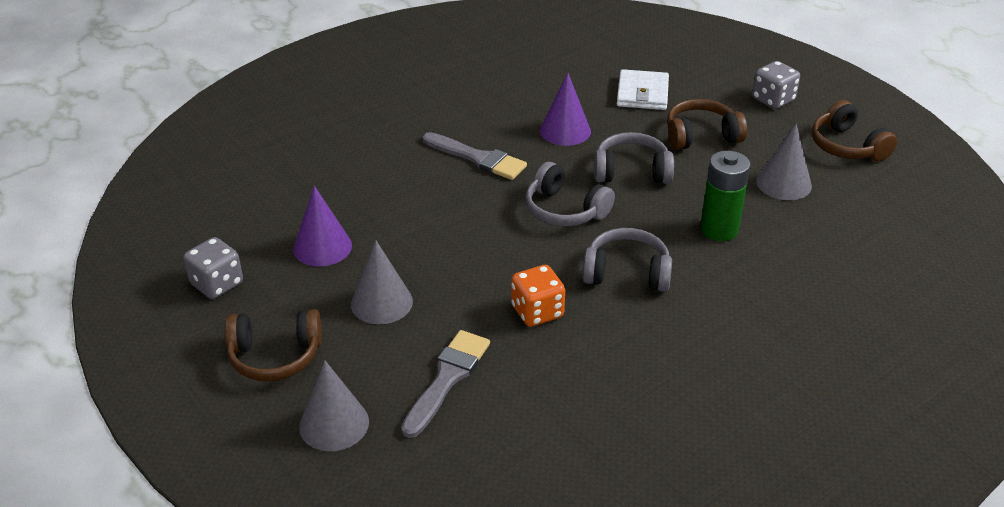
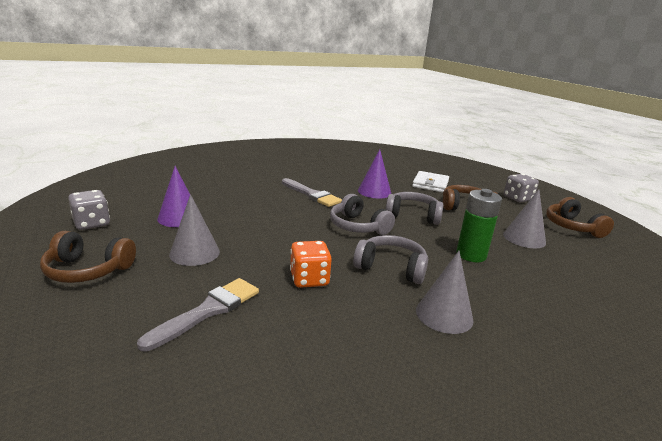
camera: 10 degrees right, 15 degrees down
grey cone [299,360,369,451] -> grey cone moved to [416,251,474,334]

